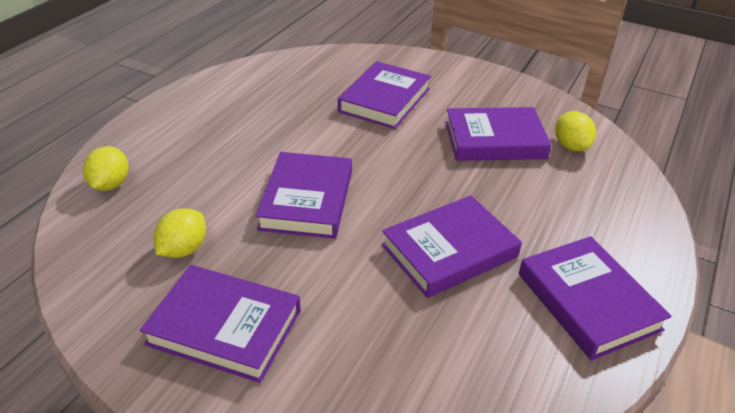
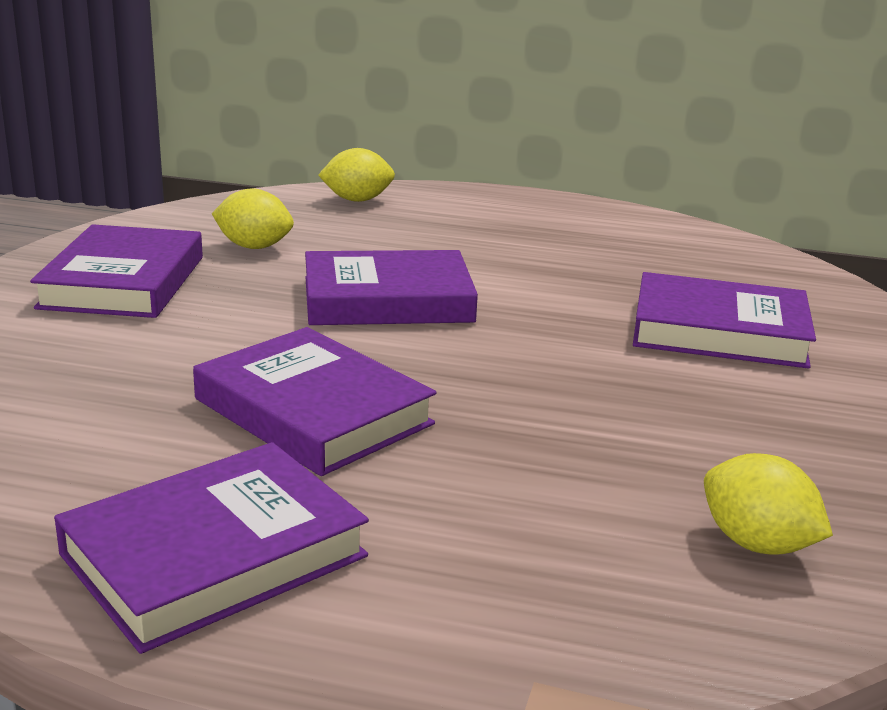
camera: 75 degrees right, 15 degrees down
purple book [446,107,551,161] -> none
yellow lemon [555,111,596,151] -> yellow lemon turned 75 degrees clockwise [704,453,833,554]

